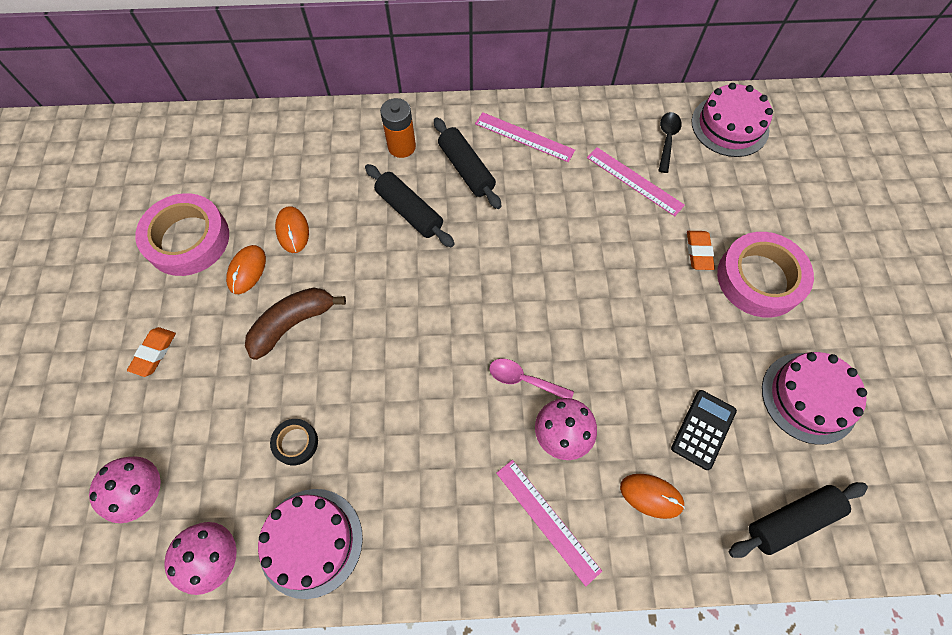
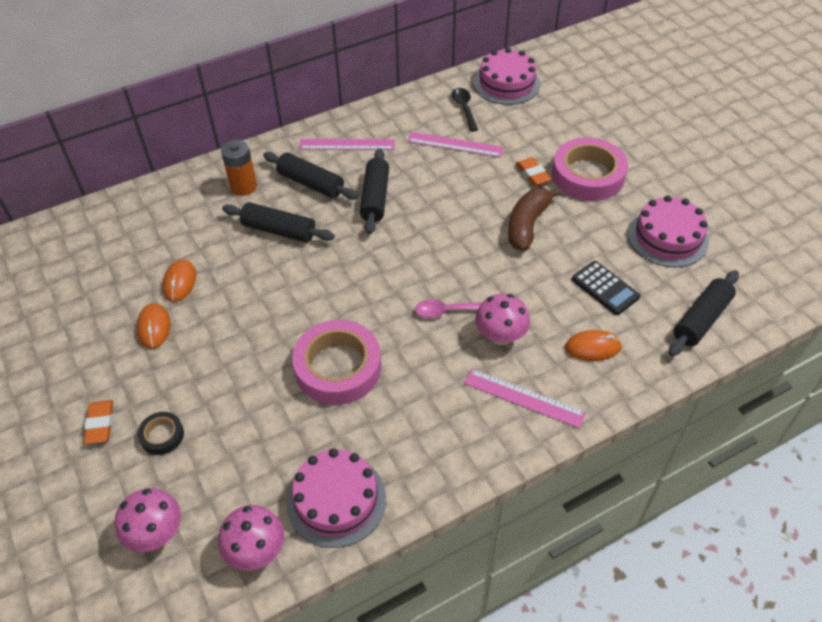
camera: 25 degrees left, 15 degrees down
pink tape [135,193,229,276] -> pink tape moved to [292,320,381,405]
brown banana [245,287,346,360] -> brown banana moved to [508,187,562,251]
black tape [270,419,318,465] -> black tape moved to [138,412,184,455]
orange mouse [275,206,309,253] -> orange mouse turned 45 degrees clockwise [162,259,196,302]
black calculator [671,390,737,470] -> black calculator turned 135 degrees clockwise [572,261,641,315]
none -> black rolling pin [360,148,389,234]

